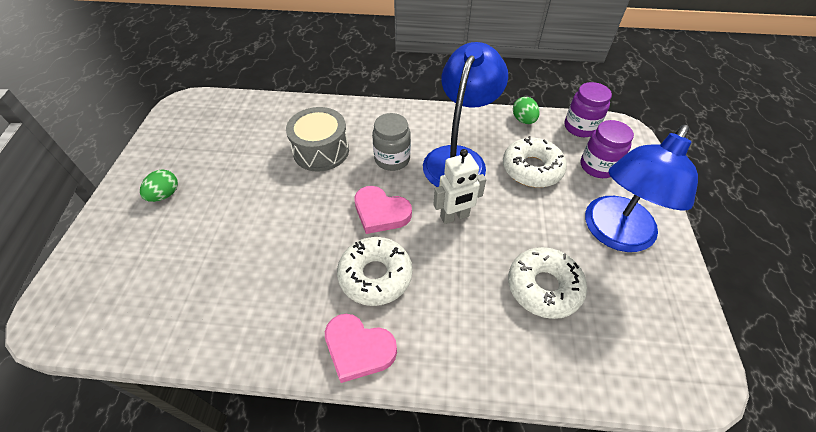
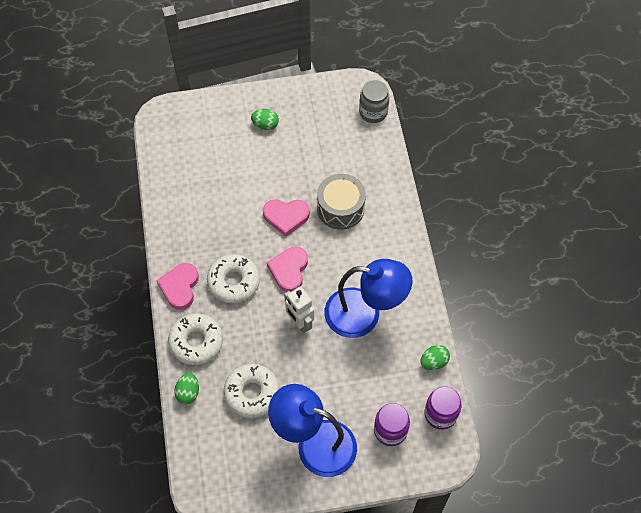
camera: 75 degrees right, 10 degrees up
grey jar [372,113,411,171] -> grey jar moved to [359,80,389,123]
white donut [503,136,567,188] -> white donut moved to [168,313,223,365]
none -> green egg [174,372,199,405]
none -> pink heart [263,199,310,237]

